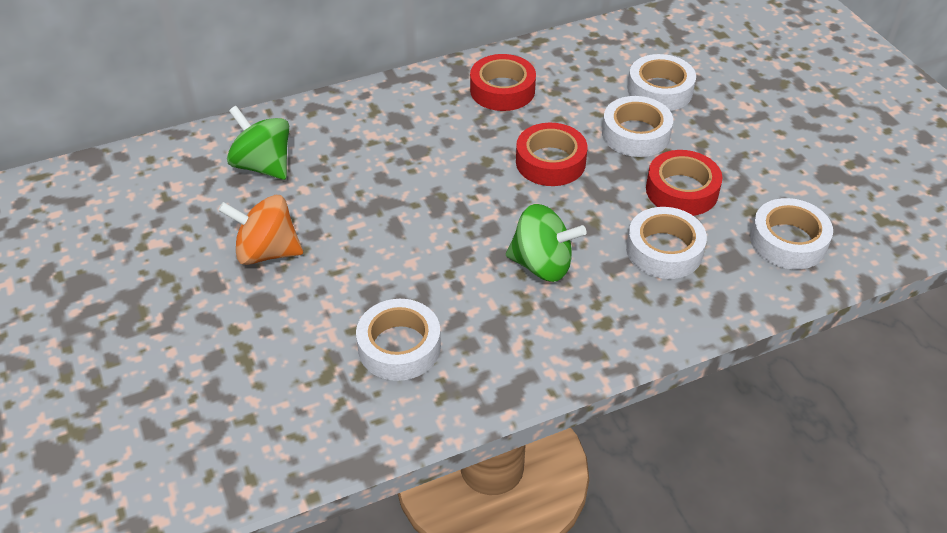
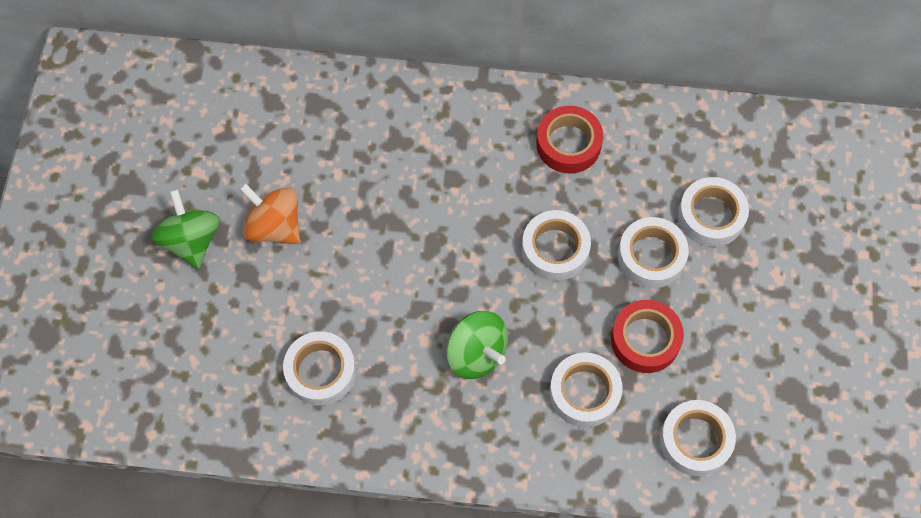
camera: 30 degrees right, 20 degrees up
green spinning top [227,106,289,180] -> green spinning top moved to [151,189,220,269]
red tape [516,123,587,186] -> white tape [522,210,591,281]

